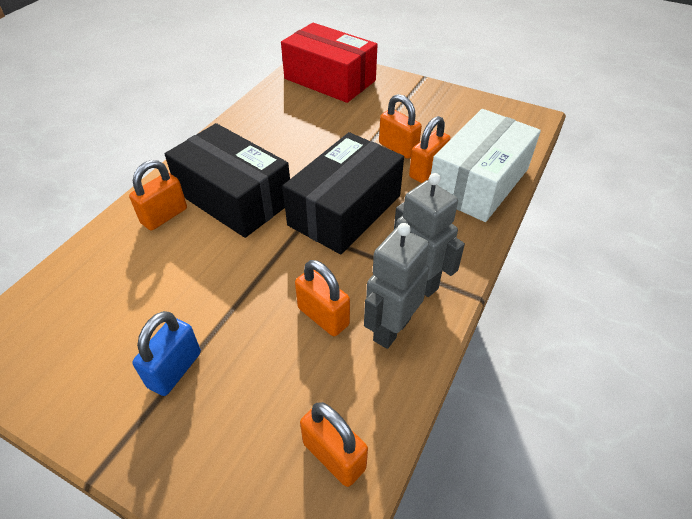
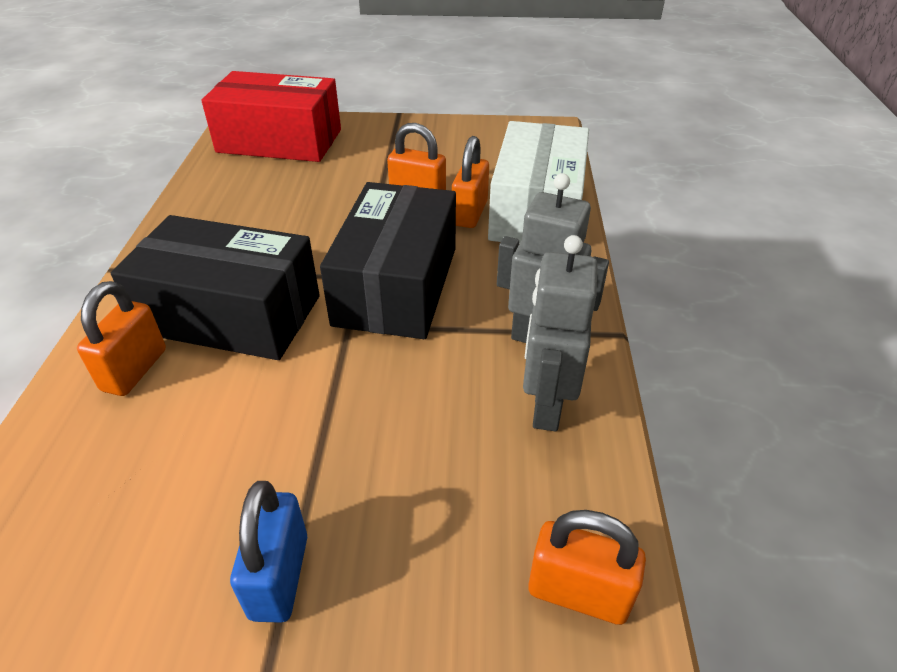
camera: 25 degrees left, 5 degrees down
orange padlock [295,260,350,336] -> none

